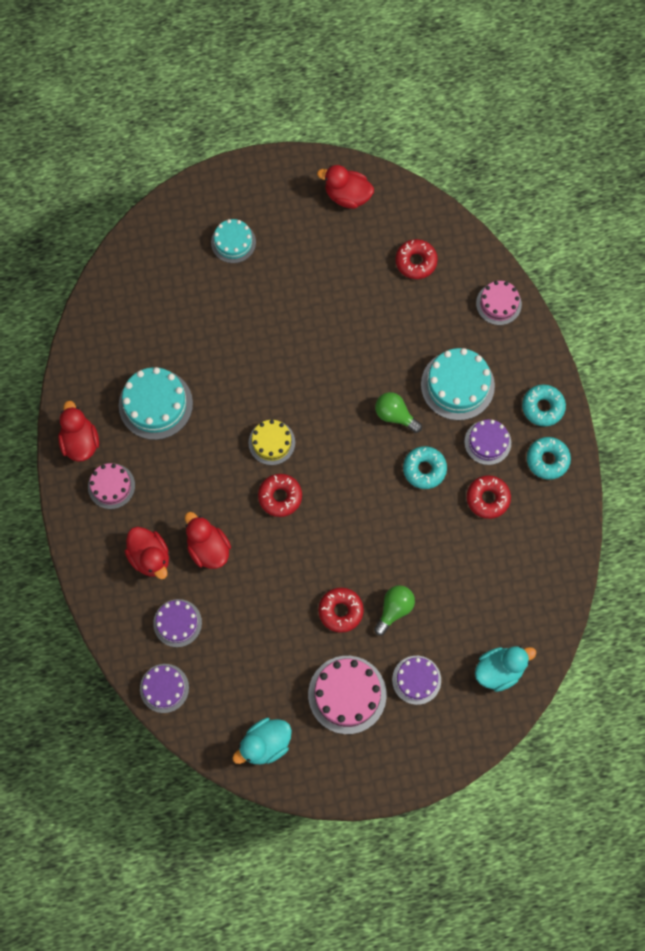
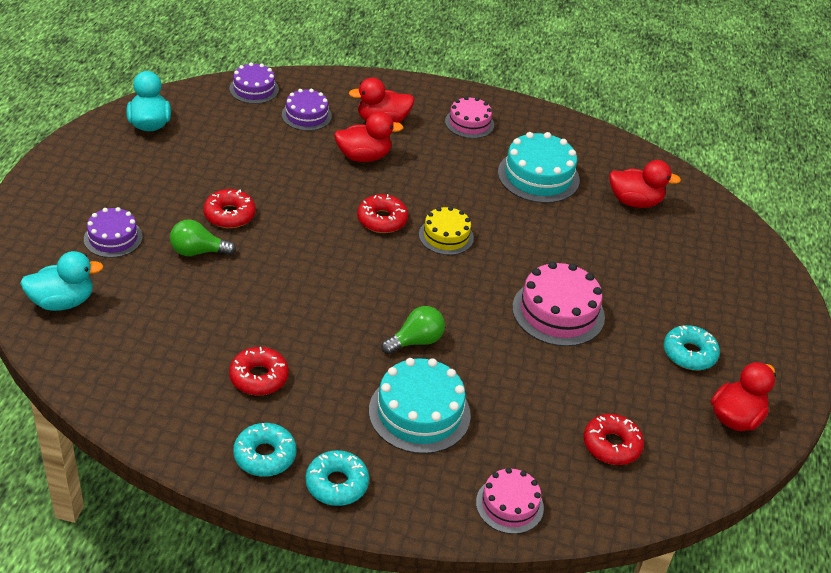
camera: 110 degrees right, 30 degrees down
red duck [58,401,99,462] -> red duck moved to [609,160,681,208]
turquoise cake [211,219,256,263] -> none
pink cake [308,656,387,734] -> pink cake moved to [512,262,605,346]
green light bulb [374,585,415,635] -> green light bulb turned 120 degrees clockwise [170,219,236,256]
turquoise donut [403,446,447,489] -> turquoise donut moved to [664,325,720,370]
purple cake [464,419,511,465] -> none
turquoise duck [475,646,536,692] -> turquoise duck turned 105 degrees counterclockwise [20,251,104,311]

